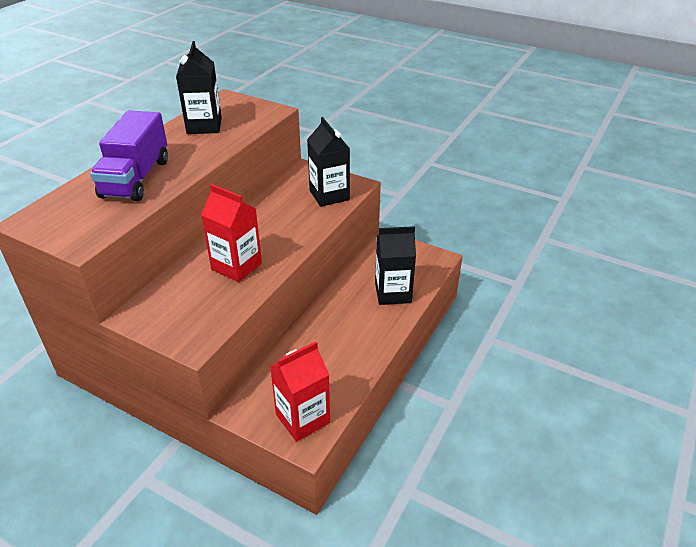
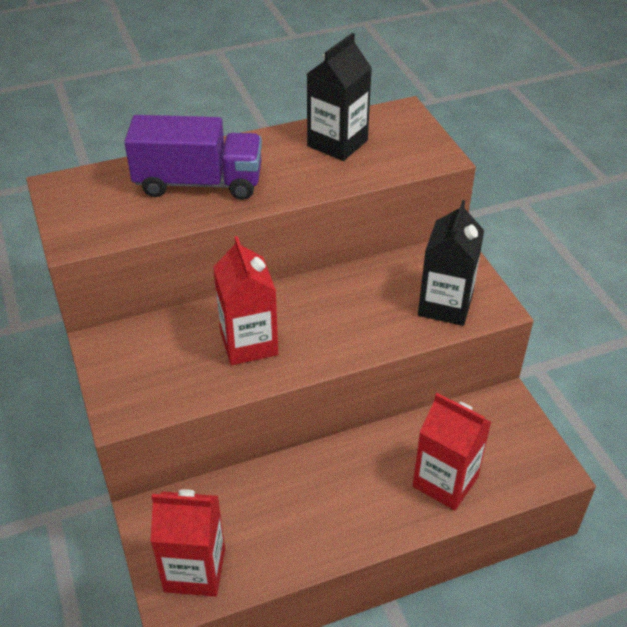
camera: 40 degrees right, 5 degrees up
purple truck [90,110,168,201] -> purple truck turned 135 degrees counterclockwise [124,115,262,200]
black carton [375,226,416,305] -> red carton [412,393,491,510]

